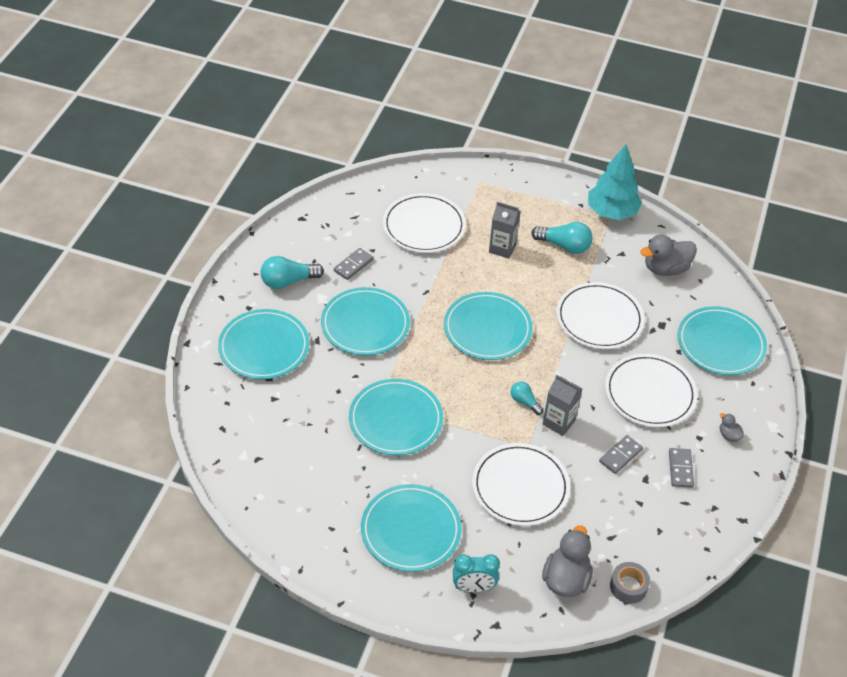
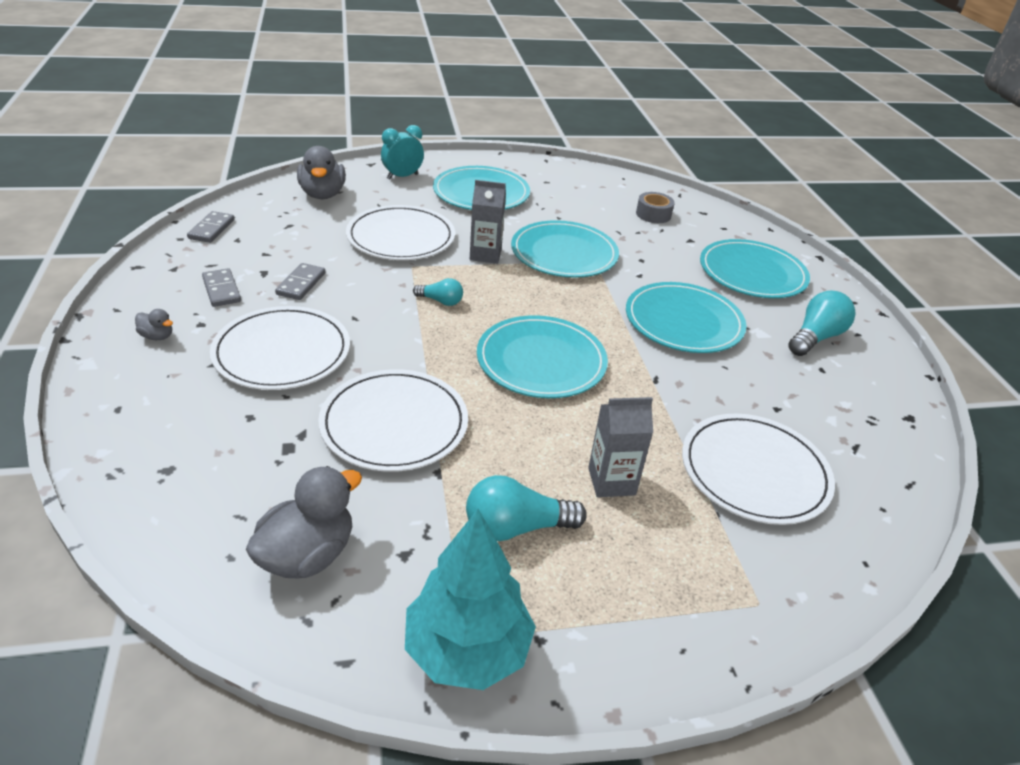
camera: 150 degrees right, 10 degrees down
grey domino [334,248,373,280] -> grey domino moved to [187,211,235,243]
grey carton [543,375,583,436] -> grey carton moved to [470,180,506,264]
grey tape [610,562,650,604] -> grey tape moved to [636,192,675,223]
turquoise plate [678,306,767,375] -> none

